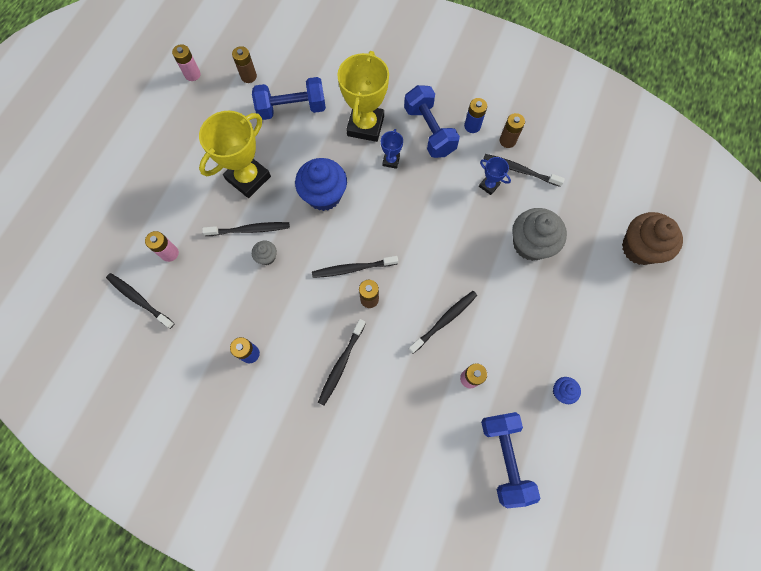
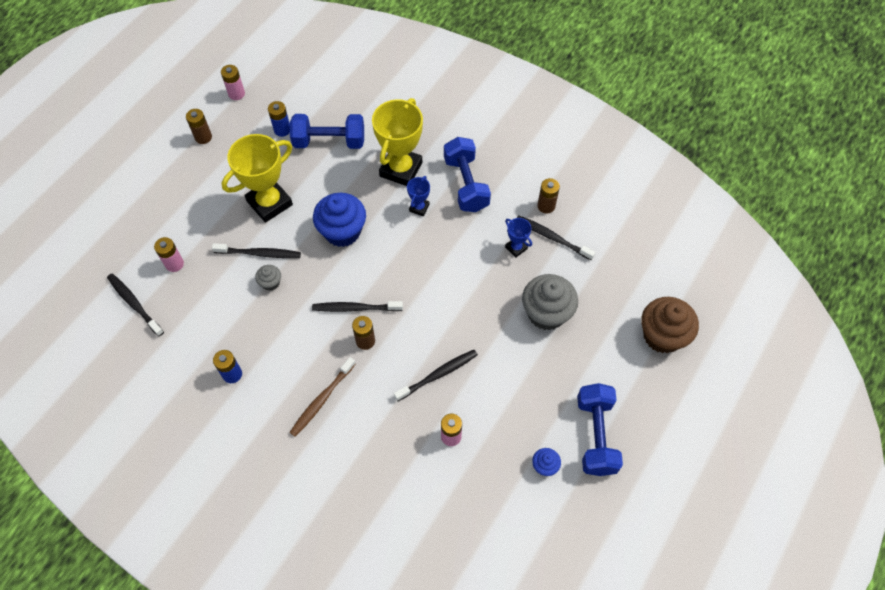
camera: 10 degrees right, 10 degrees down
brown battery [232,46,257,83] -> brown battery moved to [186,109,212,144]
black toothbrush [318,319,366,405] -> brown toothbrush [289,357,356,436]
blue battery [464,98,487,133] -> blue battery moved to [268,101,290,137]
blue dumbbell [481,412,540,508] -> blue dumbbell moved to [577,383,623,476]

